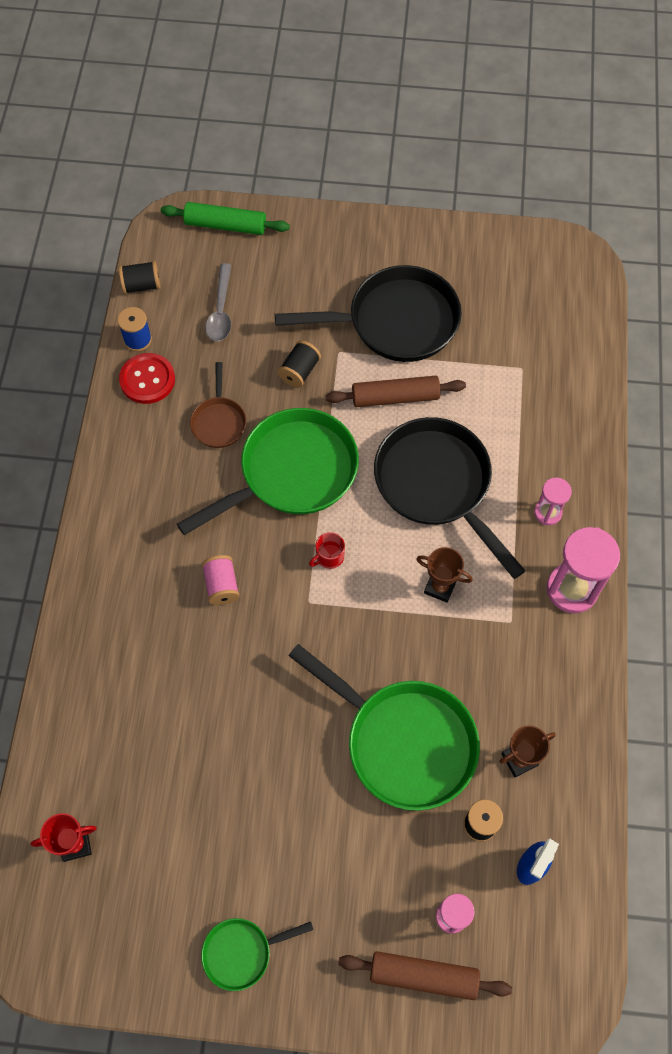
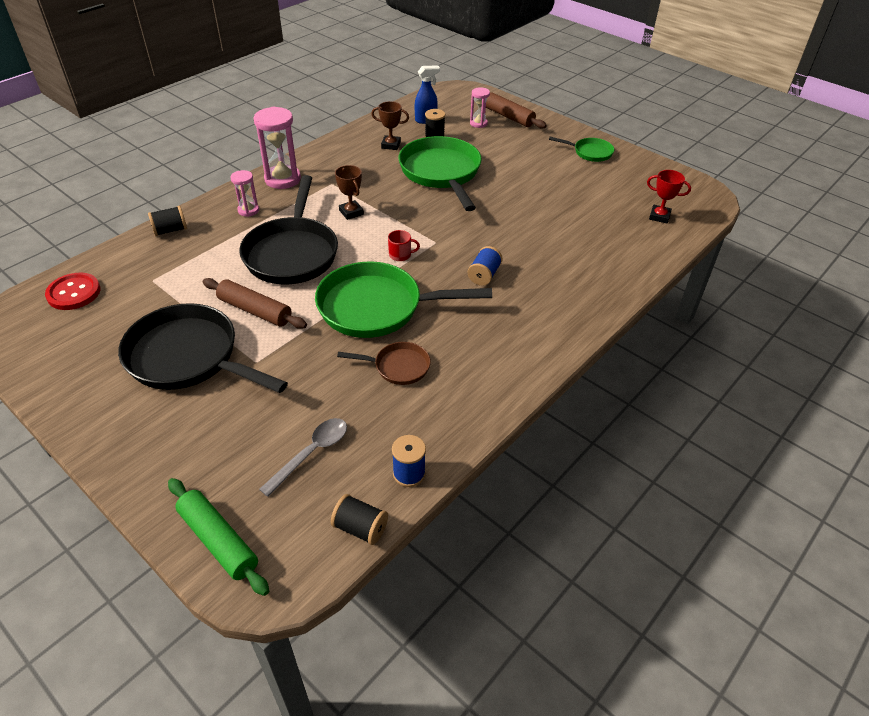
camera: 145 degrees left, 20 degrees down
red button [119,353,175,404] -> red button moved to [45,273,100,310]
brown pan [190,362,246,448] -> brown pan turned 60 degrees clockwise [337,342,431,385]
pink spool [202,555,240,605] -> blue spool [468,246,503,286]
black spool [278,340,321,388] -> black spool moved to [148,206,187,236]

